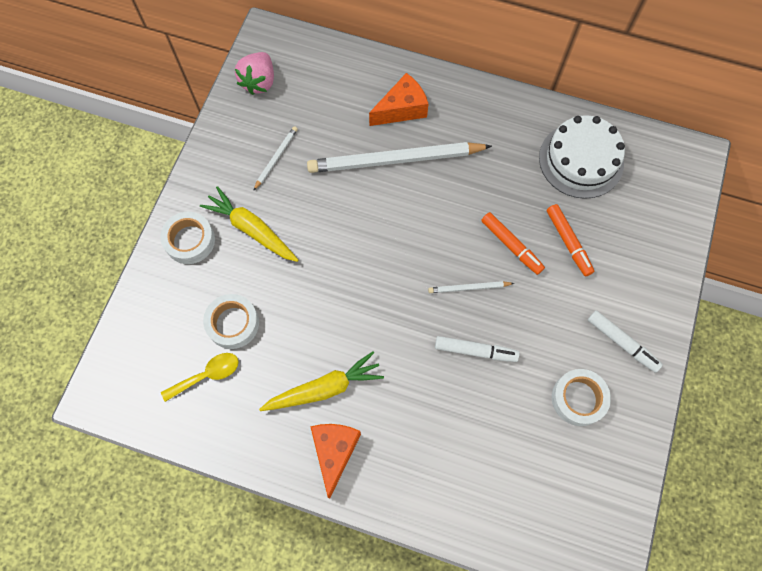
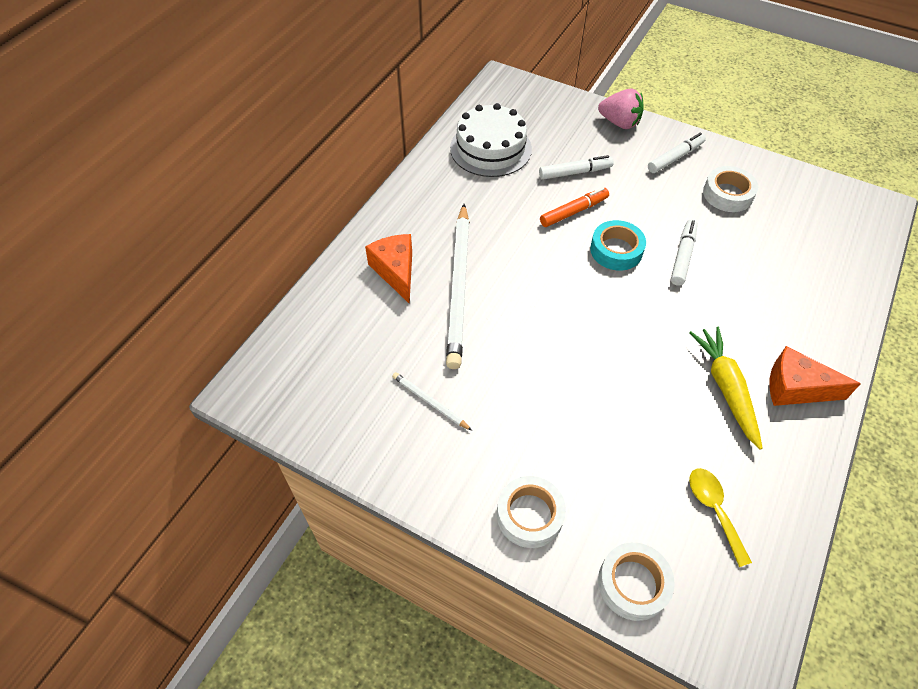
camera: 80 degrees left, 15 degrees down
yellow carrot [200,186,298,262] -> none
white tape [203,294,259,349] -> white tape moved to [598,542,675,621]
pink strawberry [235,52,274,95] -> pink strawberry moved to [598,88,644,129]
white pencil [428,281,514,293] -> turquoise tape [590,220,646,271]
orange marker [547,204,594,276] -> white marker [539,155,614,180]

